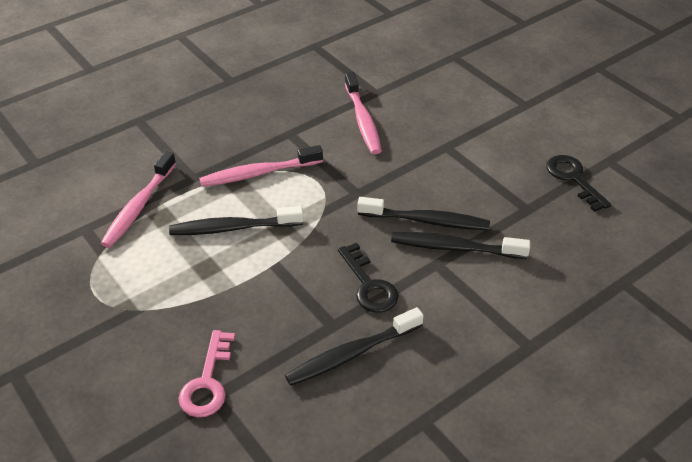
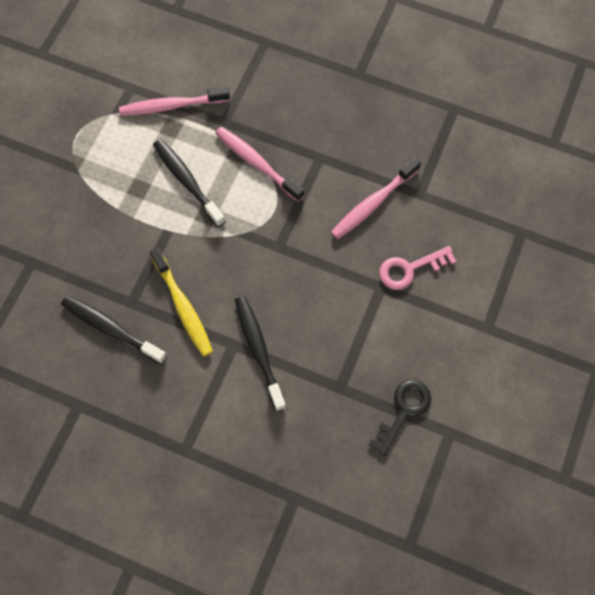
camera: 60 degrees right, 25 degrees up
pink key [178,330,235,417] -> pink key moved to [379,246,456,290]
black key [338,243,399,313] -> yellow toothbrush [150,248,213,357]
black toothbrush [357,197,490,230] -> none

